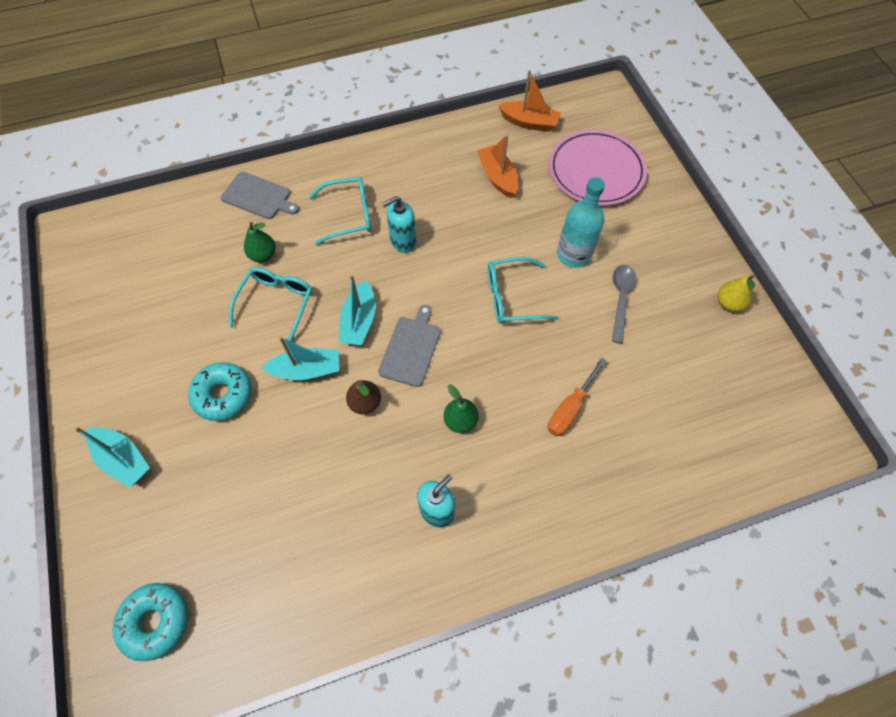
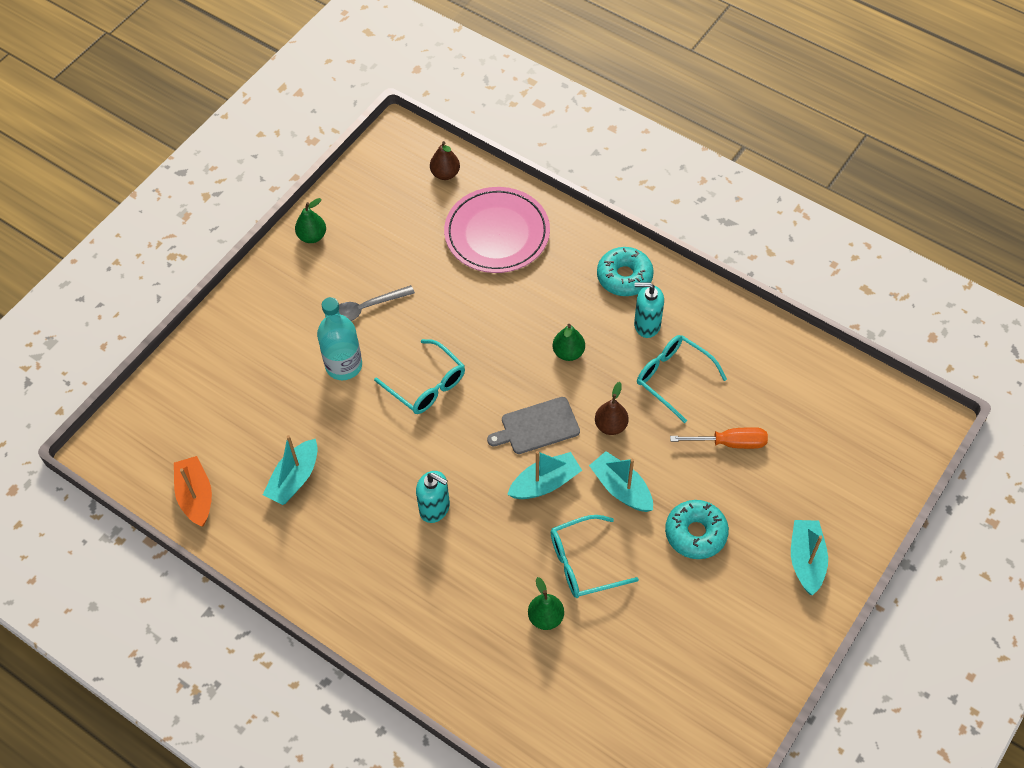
camera: 125 degrees left, 5 degrees down
turquoise donut [113,583,188,661] -> turquoise donut moved to [597,247,654,296]
grey cutting board [221,172,299,219] -> none
turquoise glasses [309,177,371,245] -> turquoise glasses moved to [637,335,727,423]
orange boat [477,135,518,198] -> turquoise boat [263,435,318,505]
orange screwdriver [548,357,607,436] -> orange screwdriver moved to [670,427,768,449]
pink plate [549,130,647,206] -> pink plate moved to [444,187,550,273]
yellow pear [718,275,755,312] -> green pear [295,198,326,243]
none -> brown pear [430,141,460,180]

